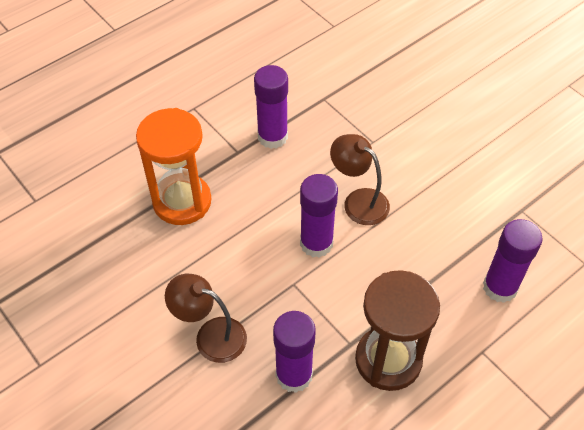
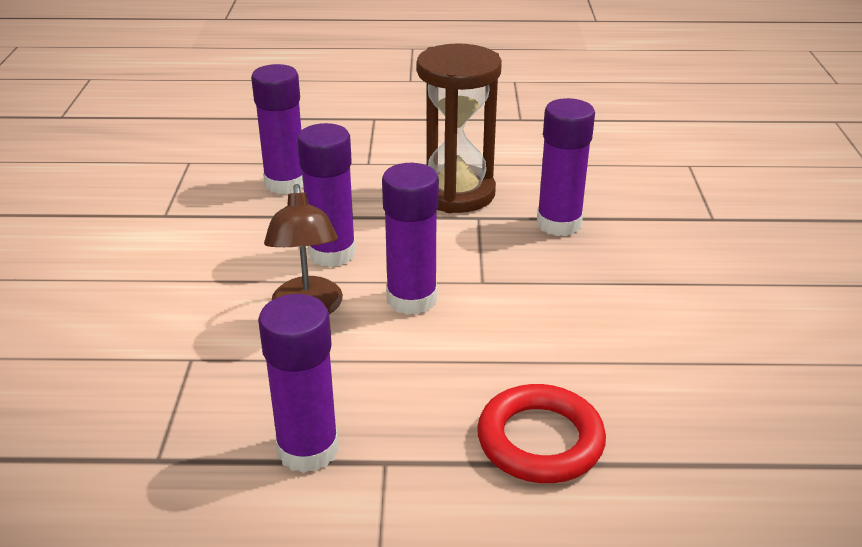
camera: 140 degrees left, 20 degrees down
orange hourglass [136,108,211,225] -> red ring [477,384,606,483]
brown lamp [165,274,247,363] -> none
none -> purple glue stick [297,123,356,267]

